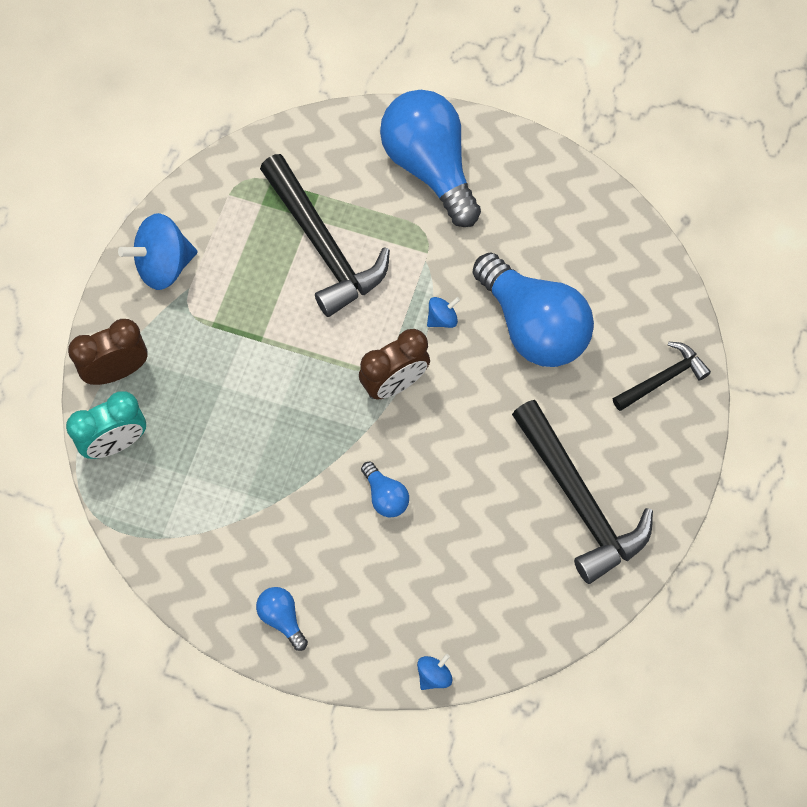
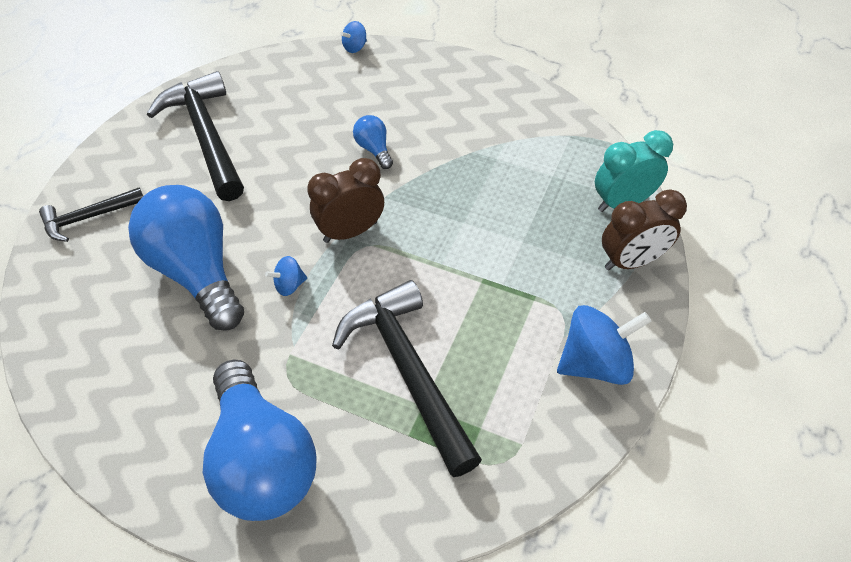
camera: 175 degrees left, 15 degrees down
blue light bulb [256,587,308,651] -> none

